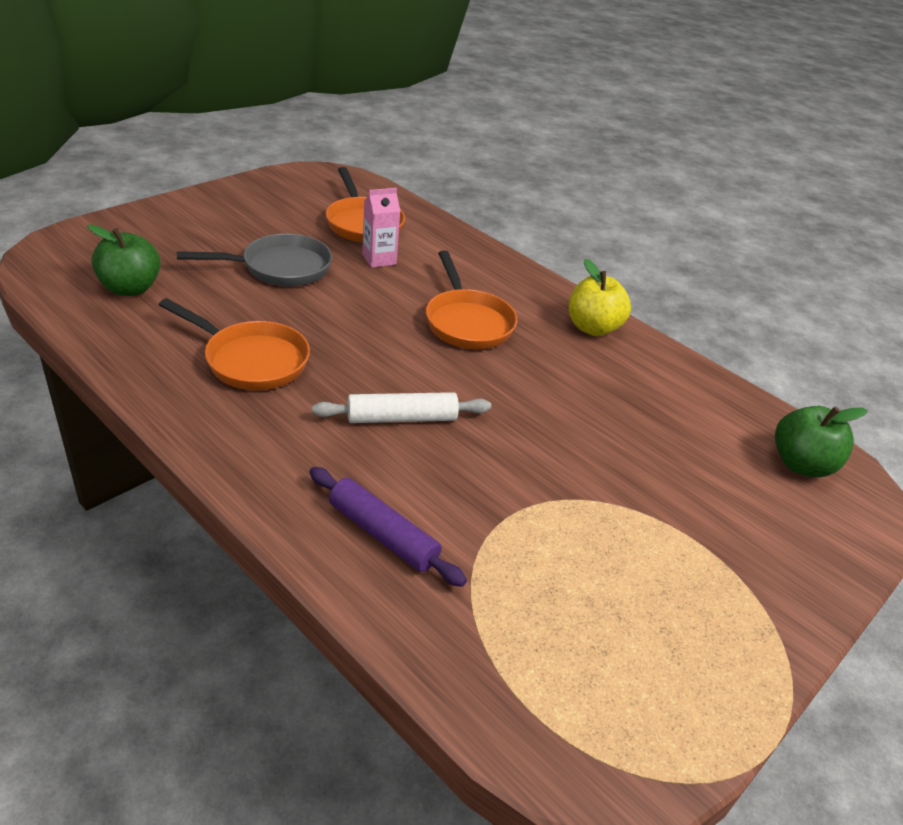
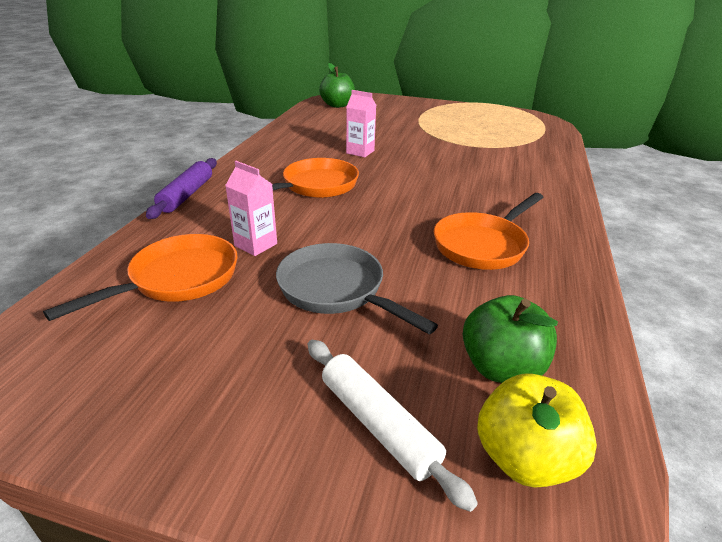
camera: 115 degrees left, 5 degrees down
orange pan [159,298,310,390] -> orange pan turned 135 degrees counterclockwise [434,193,544,270]
purple rolling pin [309,467,467,587] -> purple rolling pin moved to [146,158,217,219]
white rolling pin [312,392,491,423] -> white rolling pin moved to [308,340,478,512]
yellow apple [569,259,631,336] -> yellow apple moved to [477,373,597,487]
none -> pink carton [346,90,376,157]

